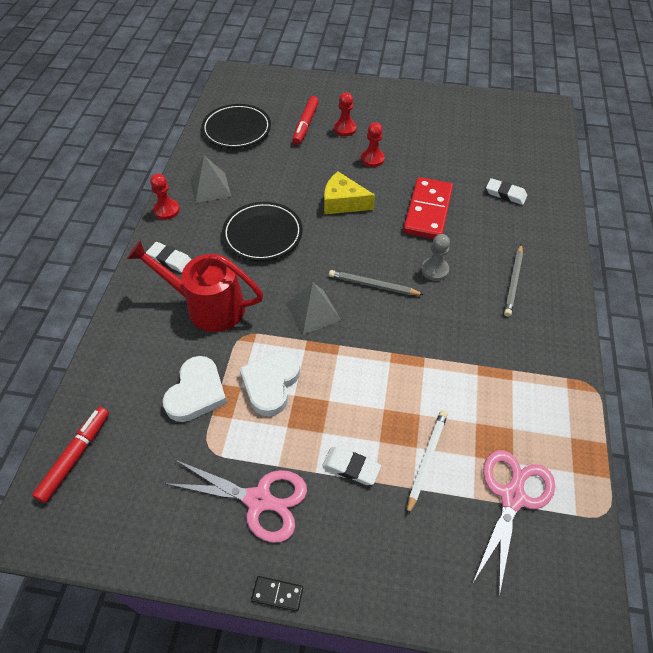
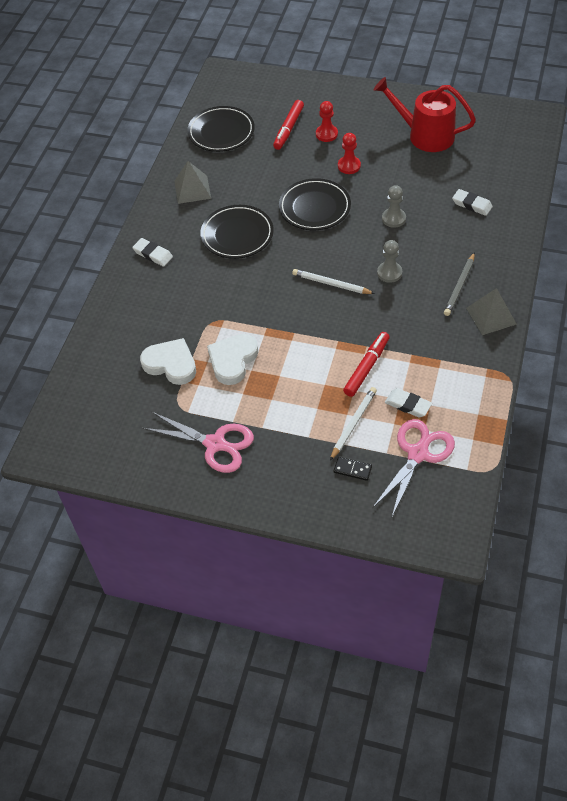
camera: 10 degrees right, 0 degrees up
red marker [32,407,109,503] -> red marker moved to [343,332,390,397]
red watering can [127,240,263,332] -> red watering can moved to [374,77,476,152]
red pawn [150,174,180,220] -> none
white heart [163,356,227,422] -> white heart turned 90 degrees counterclockwise [140,338,196,385]
black domino [251,576,303,612] -> black domino moved to [334,457,372,481]
grey pyramid [286,282,341,335] -> grey pyramid moved to [466,288,517,335]
white eraser [322,446,381,485] -> white eraser moved to [385,388,432,418]
yellow cheese [324,172,375,214] -> black plate [279,178,351,230]
grey pencil [329,270,424,295] -> white pencil [292,269,375,294]
red domino [403,177,453,239] -> grey pawn [382,185,406,228]

